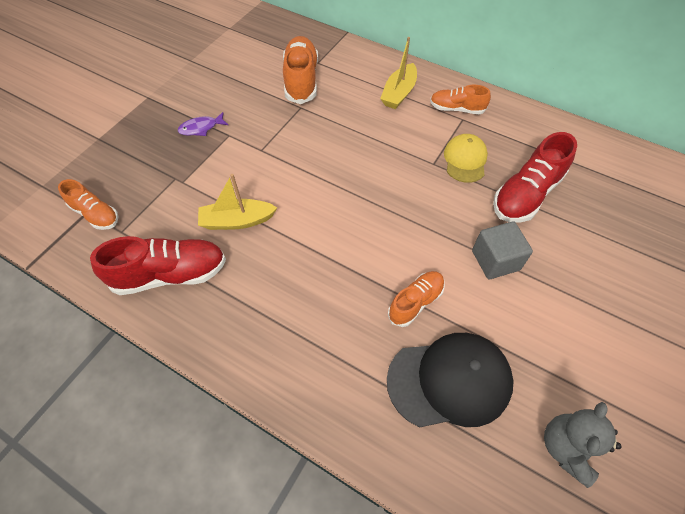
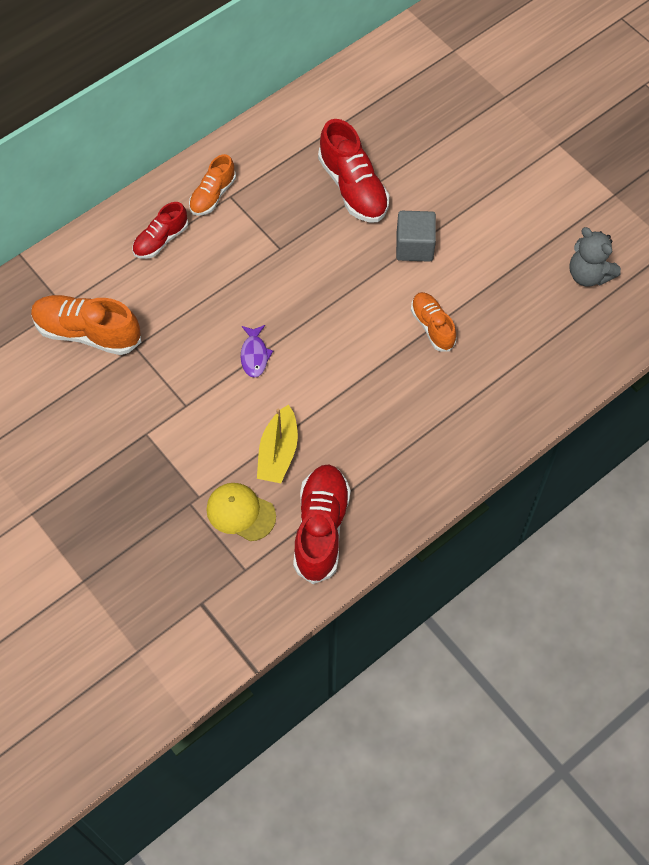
camera: 70 degrees left, 5 degrees up
orange shoe [58,179,118,230] -> none
purple fish [178,112,228,136] -> purple fish moved to [241,325,273,378]
yellow boat [380,37,417,109] -> red shoe [132,202,189,259]
black cap [387,333,513,427] -> none
yellow cap [444,134,488,183] -> yellow cap moved to [207,483,276,541]

